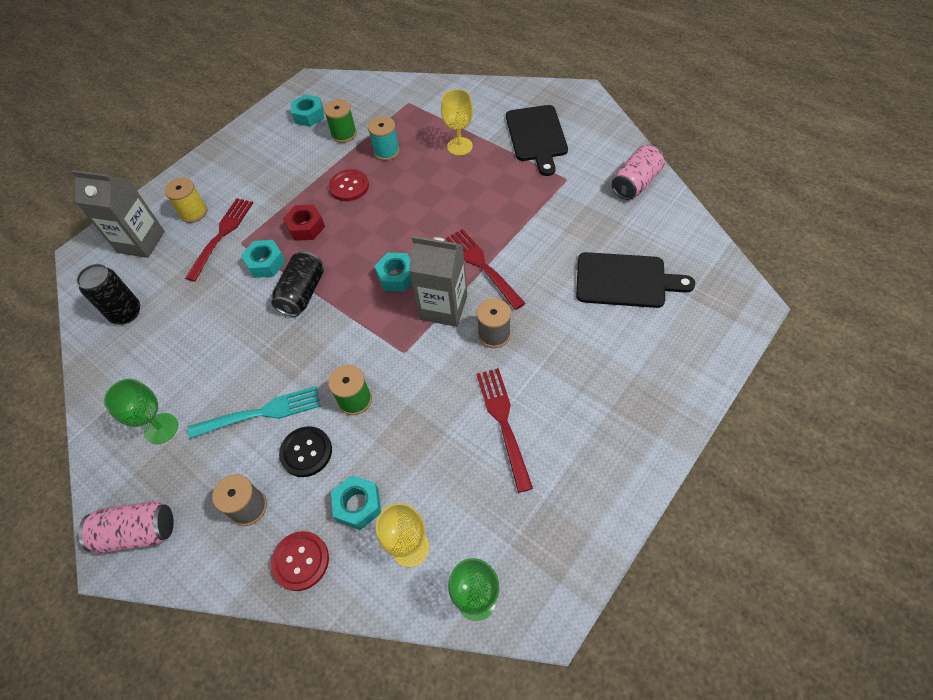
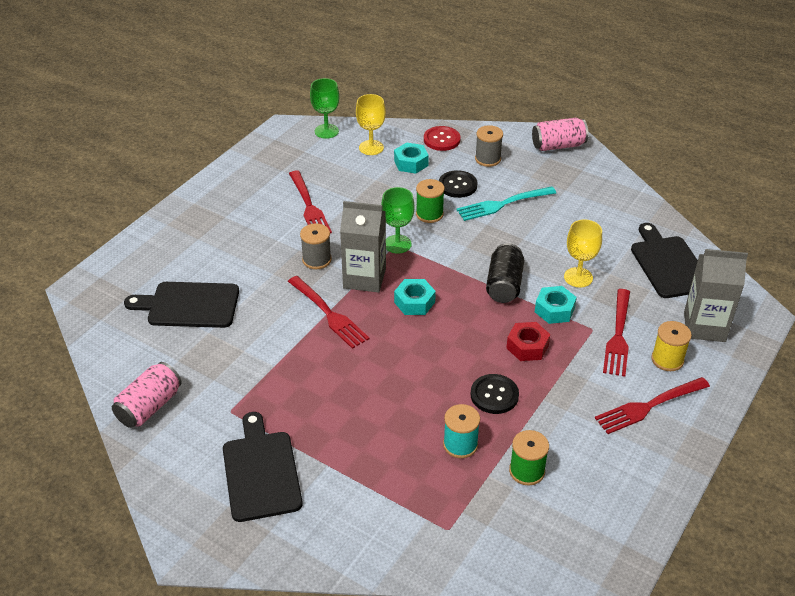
camera: 170 degrees right, 15 degrees down
black can [76,264,140,324] -> black cutting board [631,223,698,298]
green goblet [104,379,178,444] -> green goblet moved to [381,187,415,254]
turquoise nut [291,94,324,127] -> none
red button [329,169,369,201] -> black button [471,374,519,414]
yellow goblet [441,89,473,156] -> yellow goblet moved to [564,219,602,288]
none -> red fork [595,377,710,434]

